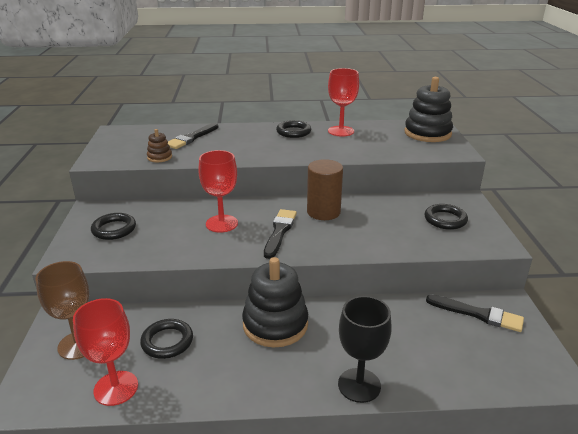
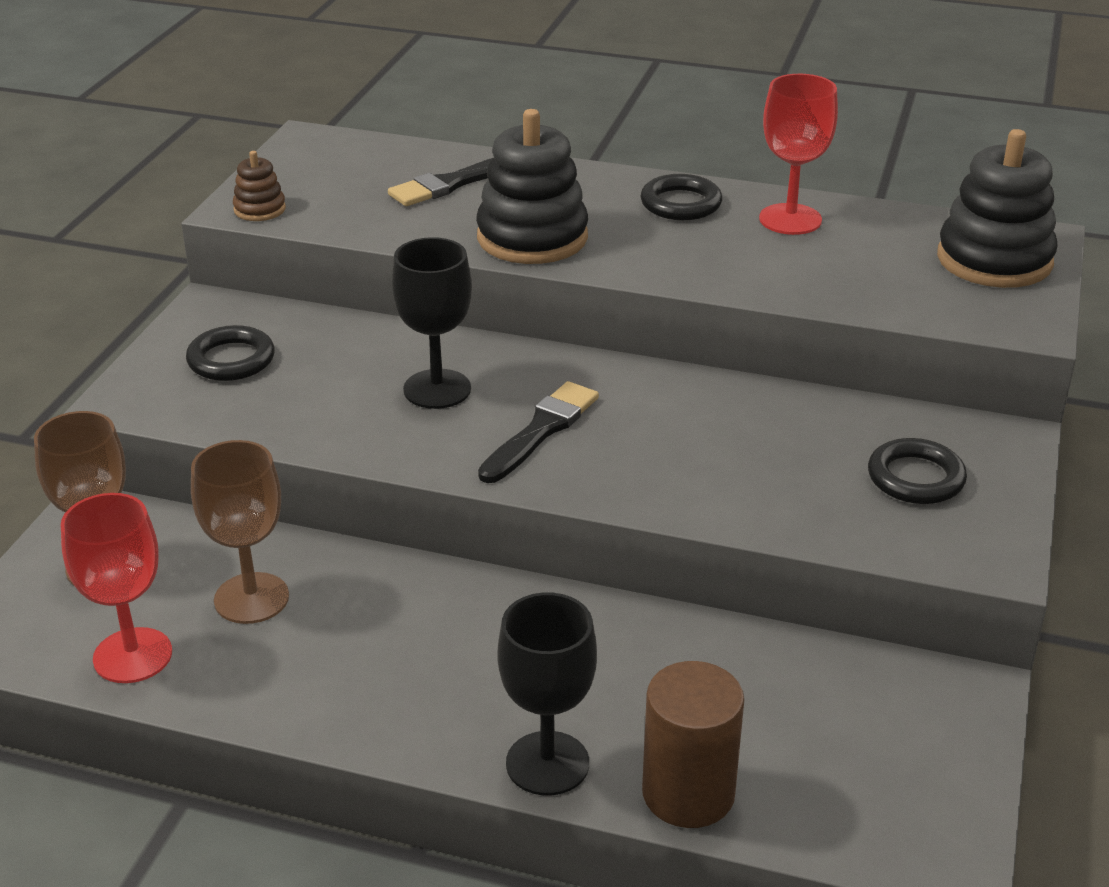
camera: 20 degrees right, 5 degrees up
black ring [140,319,193,359] -> brown goblet [191,440,289,624]
brown stacking toy [147,129,172,162] -> brown stacking toy moved to [233,151,286,221]
red goblet [198,150,238,233] -> black goblet [392,237,472,409]
black stacking toy [242,257,308,347] -> black stacking toy moved to [476,109,588,264]
brown cylinder [307,159,343,220] -> brown cylinder moved to [642,661,744,828]
black brush [426,295,524,332] -> none

